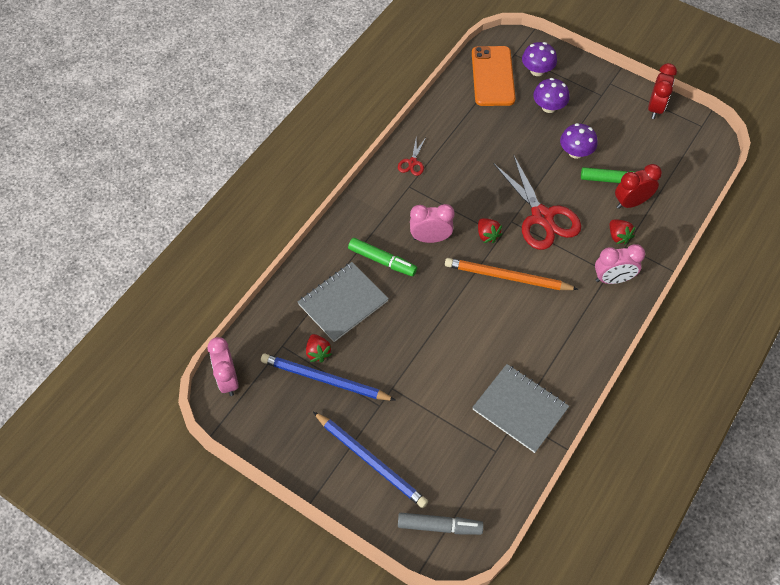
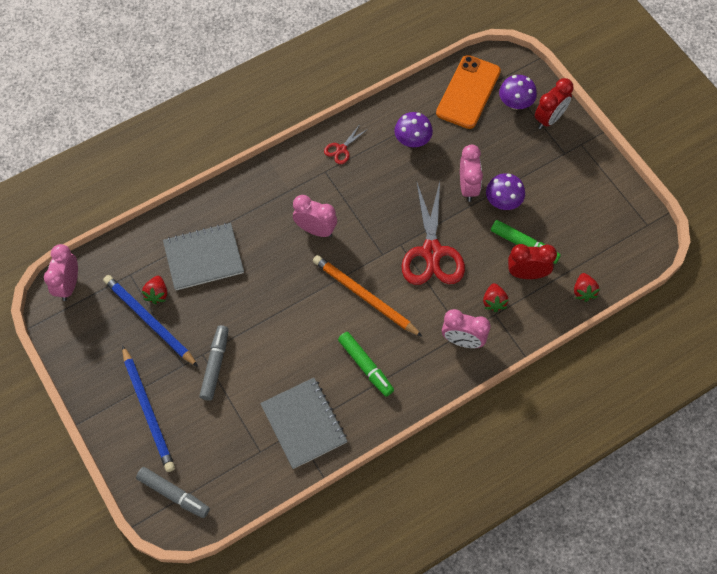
camera: 25 degrees right, 5 degrees up
green marker [348,238,417,276] -> green marker moved to [338,332,394,397]
red strawberry [478,218,502,243] -> red strawberry moved to [574,273,600,302]
purple mushroom [533,78,570,113] -> purple mushroom moved to [394,112,433,147]
red clock [648,63,677,119] -> red clock moved to [535,78,574,129]
none -> grey marker [200,325,229,401]
none -> pink clock [460,145,483,202]

